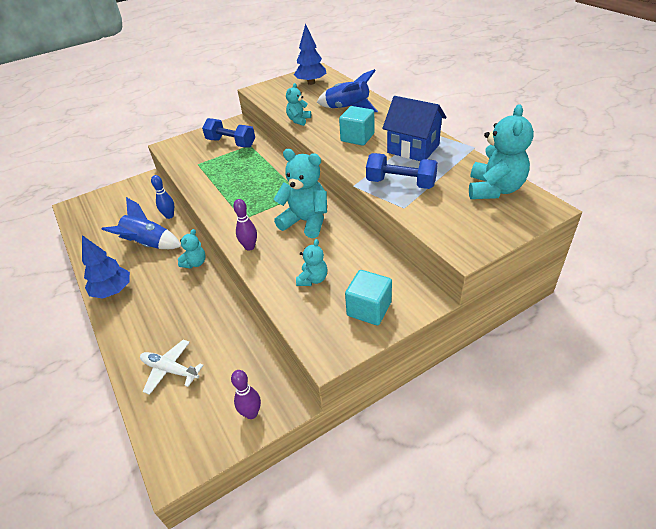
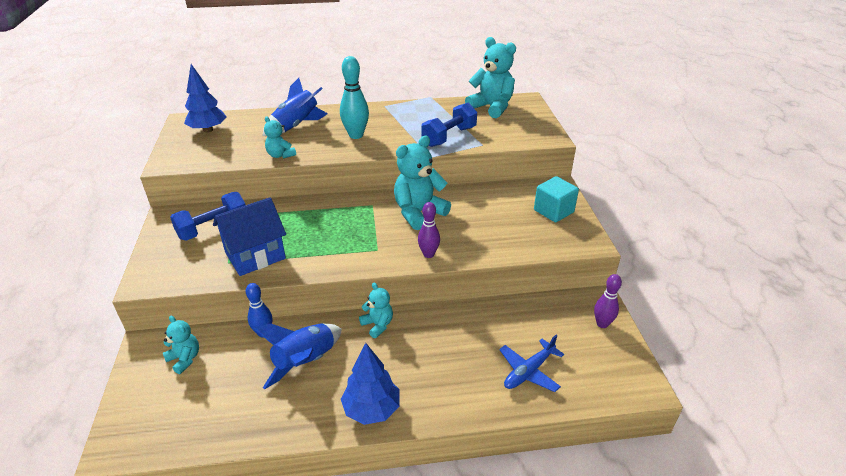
camera: 70 degrees left, 5 degrees down
white plane [140,340,204,395] -> blue plane [499,335,564,392]
turquoise teddy bear [296,239,327,286] -> turquoise teddy bear moved to [163,316,199,374]
turquoise cube [339,106,374,146] -> turquoise bowling pin [340,56,369,139]
blue house [382,96,446,161] -> blue house moved to [213,197,286,276]

